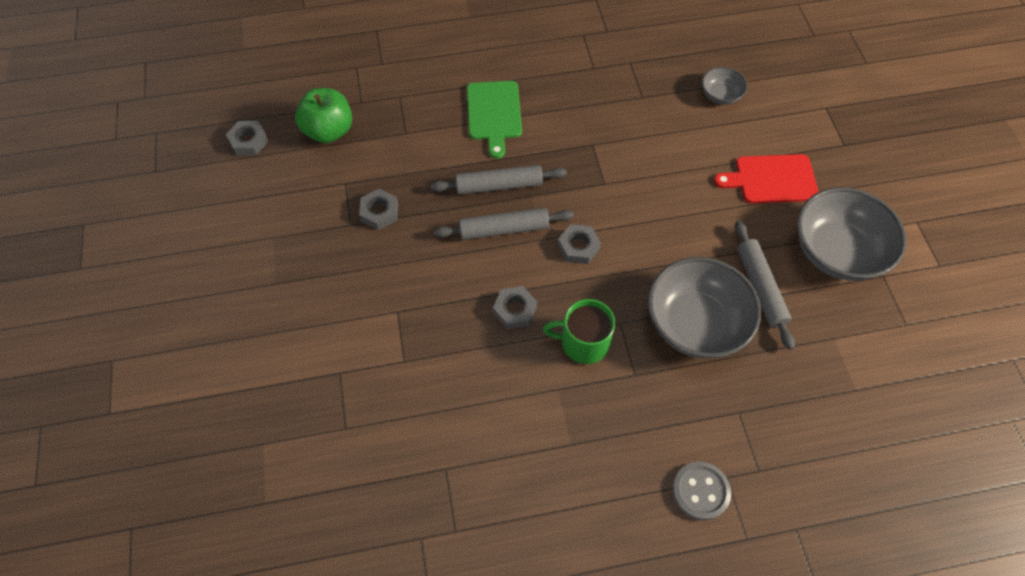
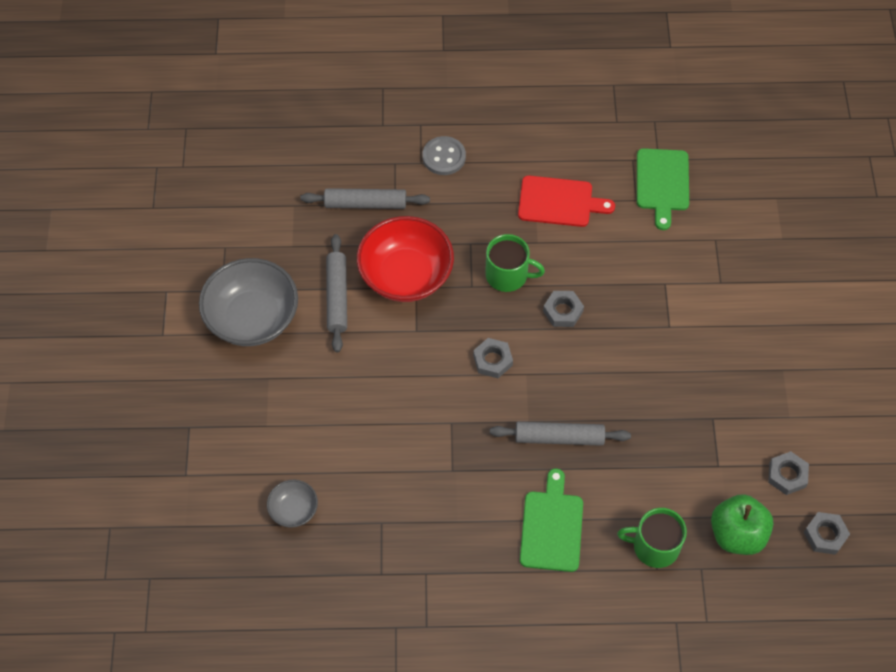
camera: 170 degrees left, 0 degrees up
grey nut [359,189,398,230] -> grey nut moved to [768,451,809,495]
grey rolling pin [434,208,574,240] -> grey rolling pin moved to [300,188,430,209]
grey bowl [648,257,761,358] -> red bowl [357,216,454,302]
red cutting board [714,154,819,203] -> red cutting board moved to [518,176,615,227]
none -> green mug [617,508,687,568]
none -> green cutting board [637,148,689,230]

